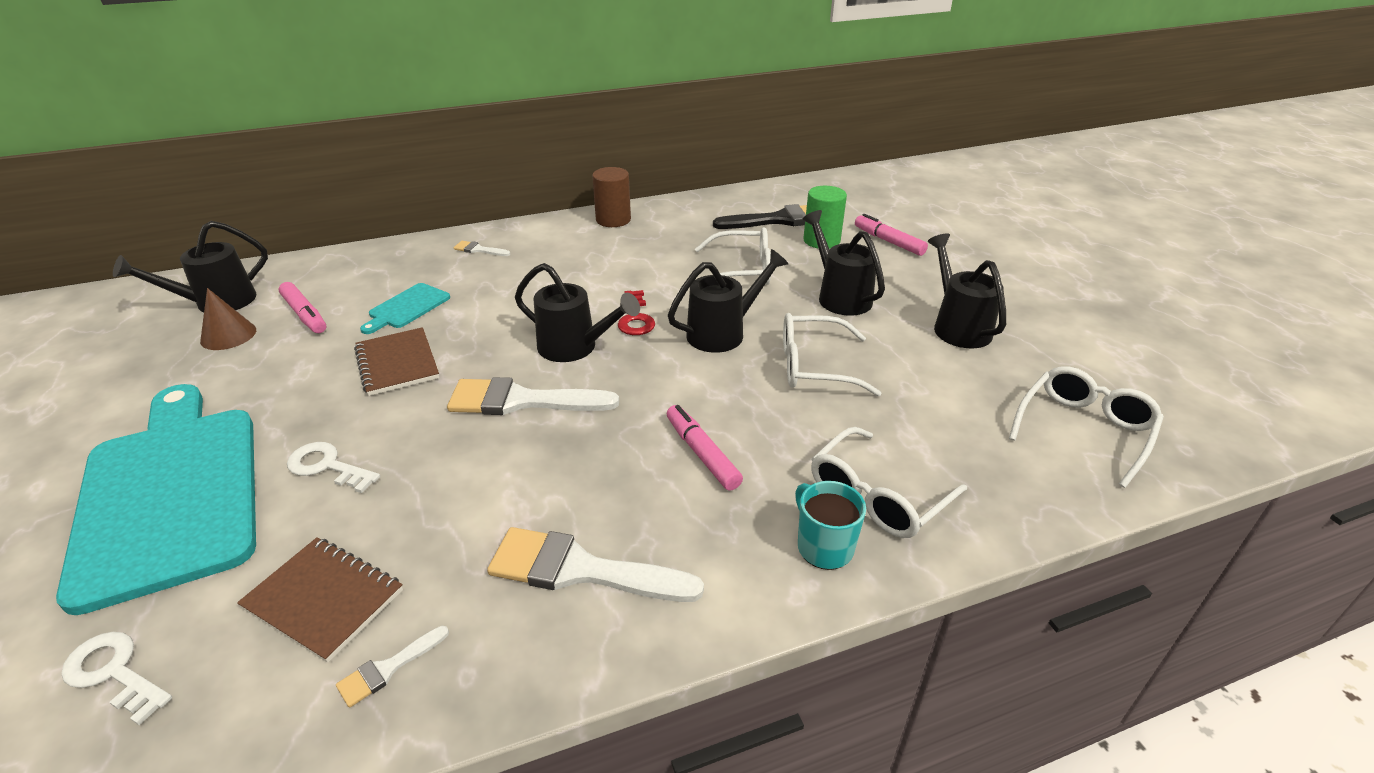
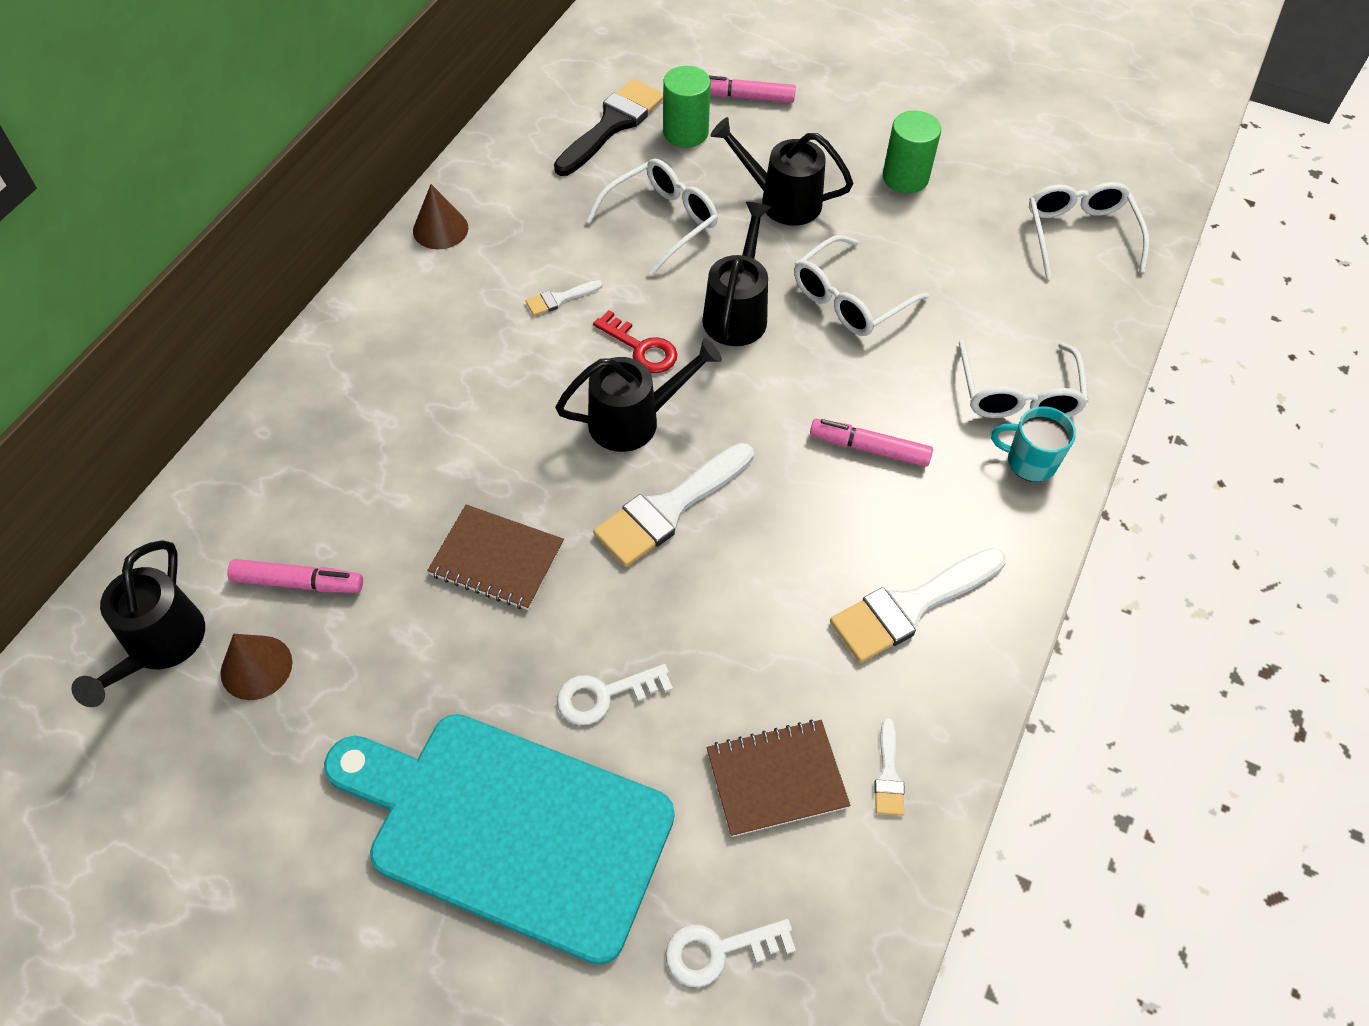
camera: 45 degrees left, 20 degrees up
turquoise cutting board [360,283,450,334] -> none
white brush [454,241,511,256] -> white brush moved to [526,280,603,316]
brown cylinder [592,167,631,227] -> brown cone [413,184,468,249]
black watering can [928,233,1006,349] -> green cylinder [883,111,941,193]

